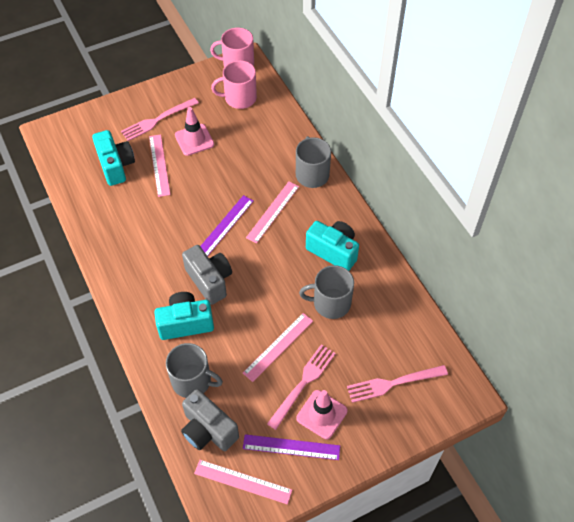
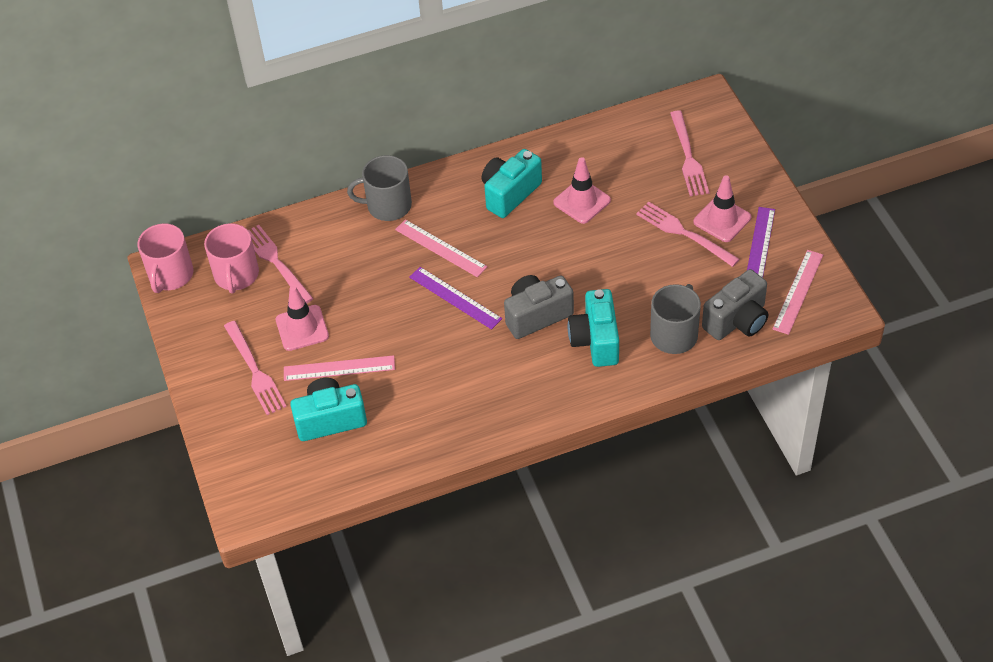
camera: 80 degrees left, 5 degrees down
pink ruler [243,313,313,382] -> none
grey mug [299,265,354,319] -> pink traffic cone [553,157,611,224]
none -> pink fork [248,225,314,304]

